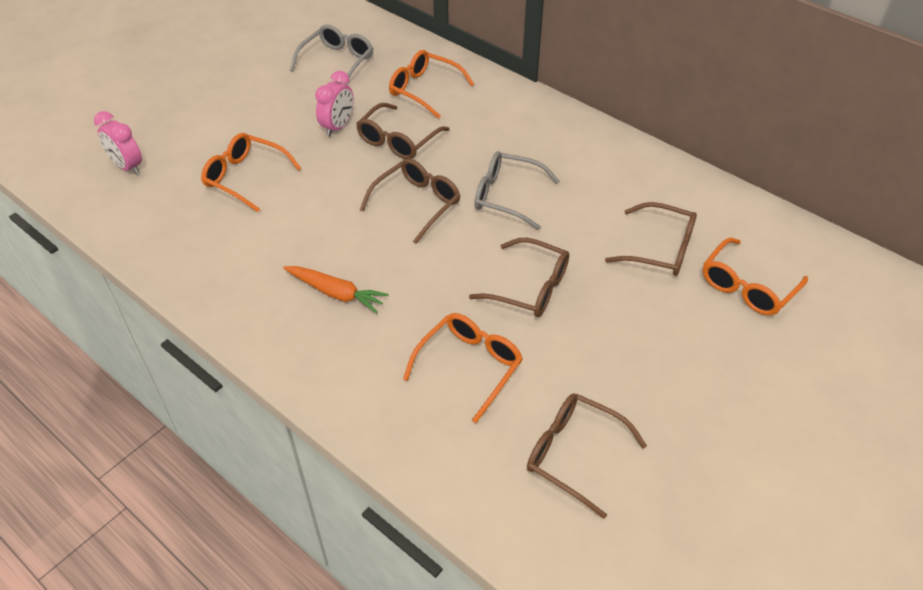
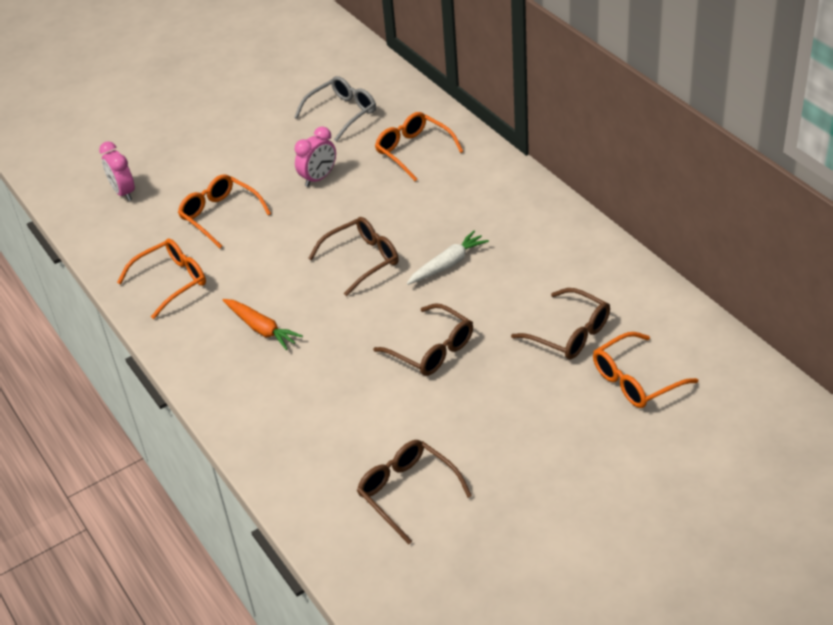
camera: 20 degrees right, 5 degrees down
brown glasses [356,103,450,159] -> none
orange glasses [403,313,523,423] -> orange glasses moved to [117,239,206,319]
grey glasses [474,151,560,230] -> white carrot [407,231,489,285]

